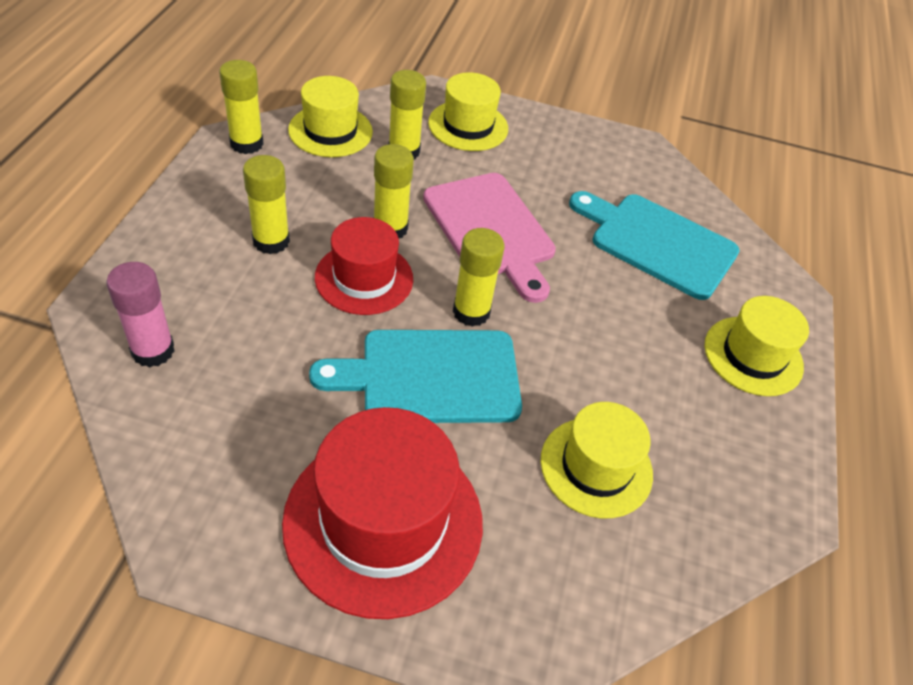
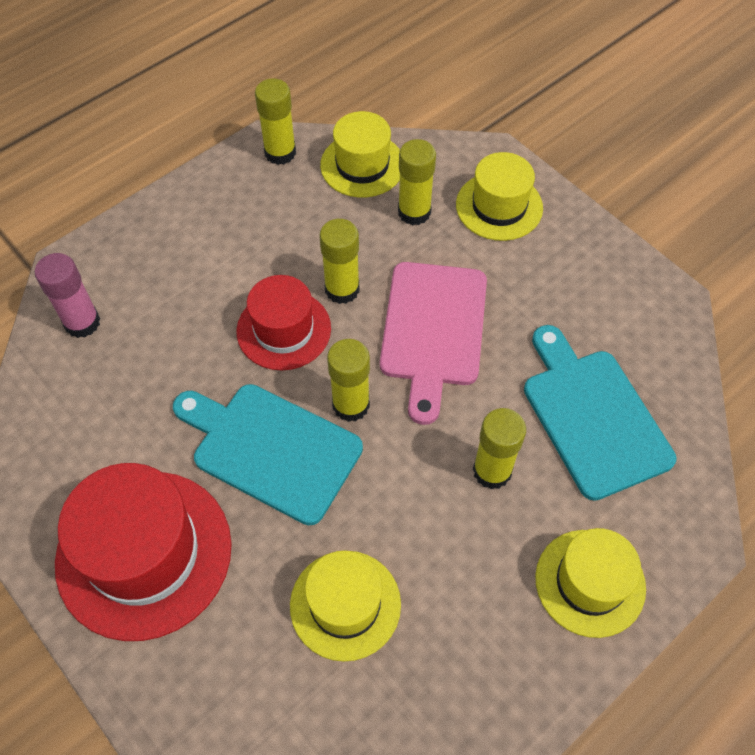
camera: 40 degrees right, 10 degrees up
yellow glue stick [243,155,290,254] -> yellow glue stick moved to [473,408,526,490]

